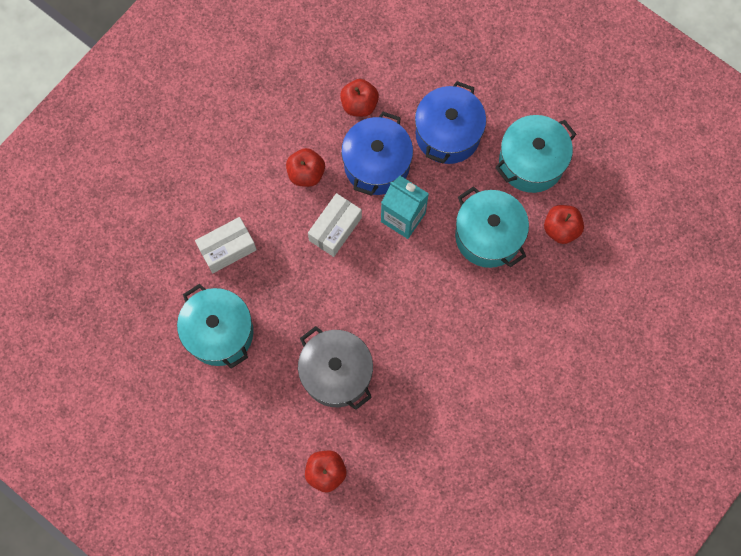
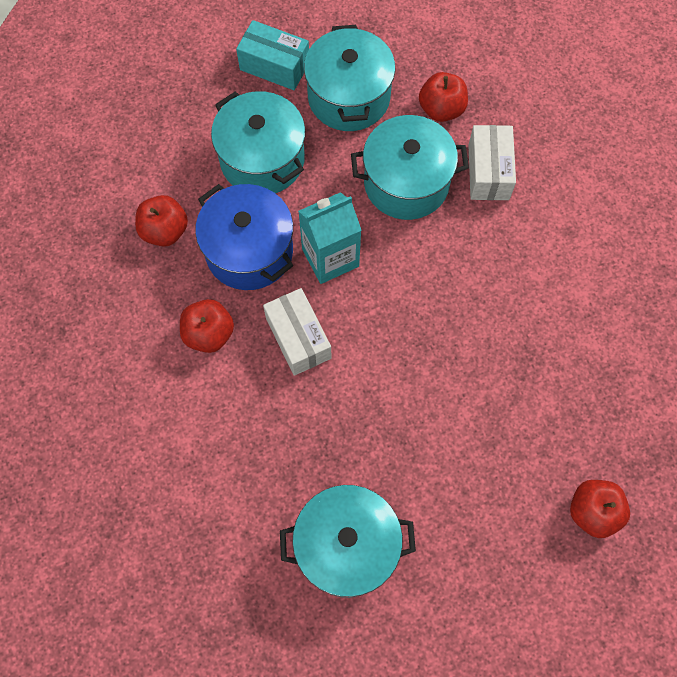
camera: 60 degrees left, 5 degrees down
white box [195,217,257,273] -> white box moved to [468,125,516,200]
grey pot [298,326,373,410] -> none
blue pot [415,81,486,164] -> turquoise pot [211,91,305,193]
none -> turquoise box [236,20,309,90]

